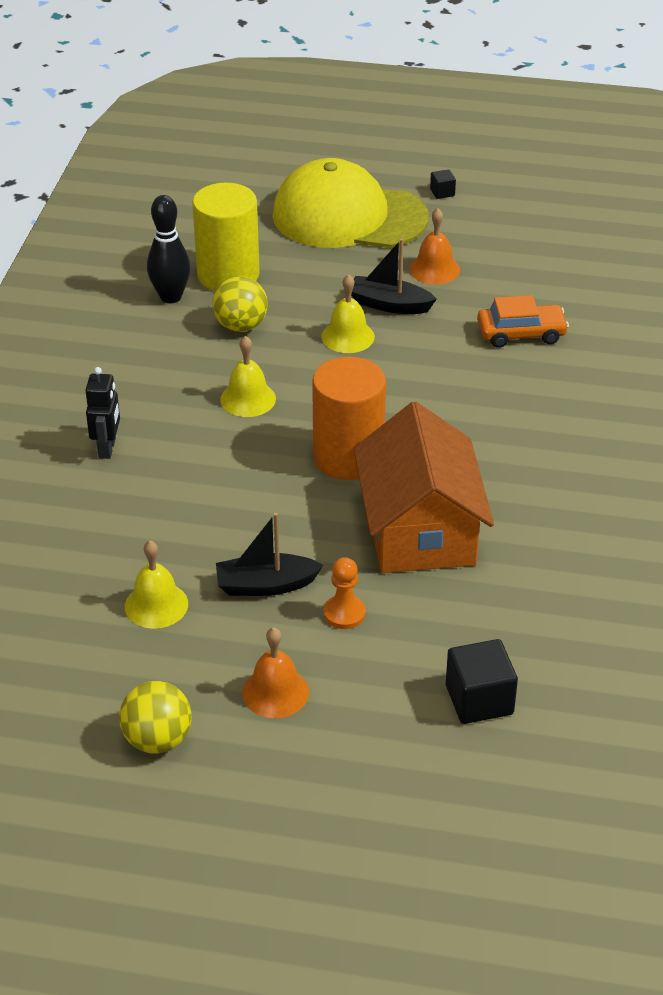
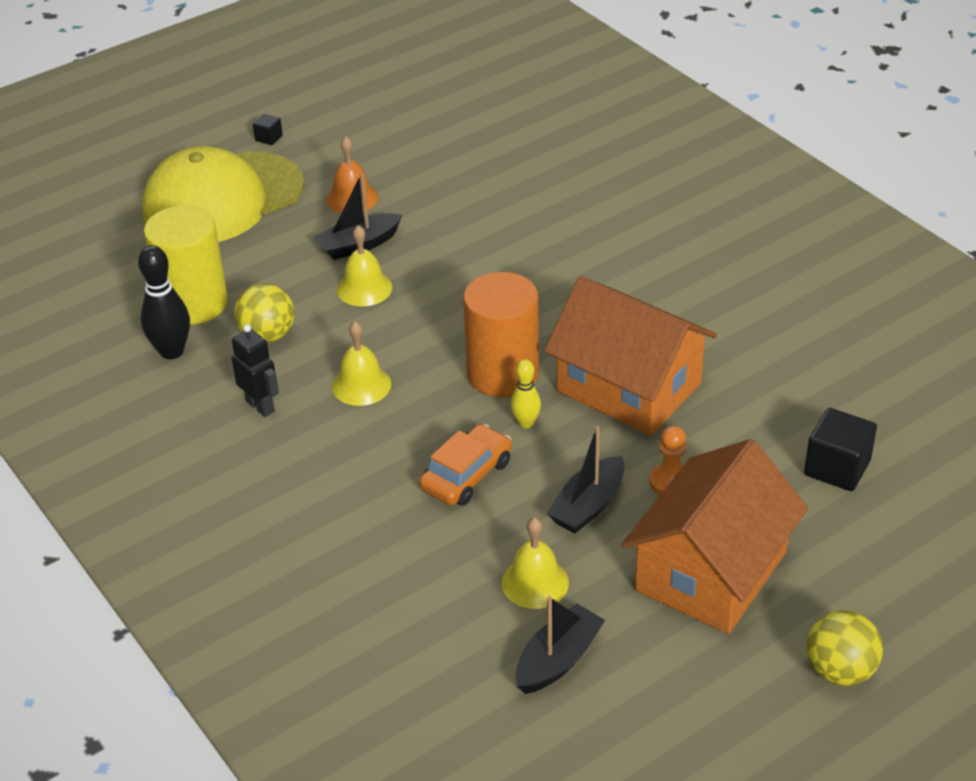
camera: 45 degrees left, 0 degrees up
black robot [85,367,120,459] -> black robot moved to [232,324,279,417]
yellow ball [119,681,192,753] -> yellow ball moved to [807,610,883,686]
orange bell [242,627,309,718] -> orange house [621,439,808,634]
orange car [477,295,569,348] -> orange car moved to [419,424,512,506]
none -> yellow bowling pin [510,359,541,428]
none -> black boat [516,596,605,694]

